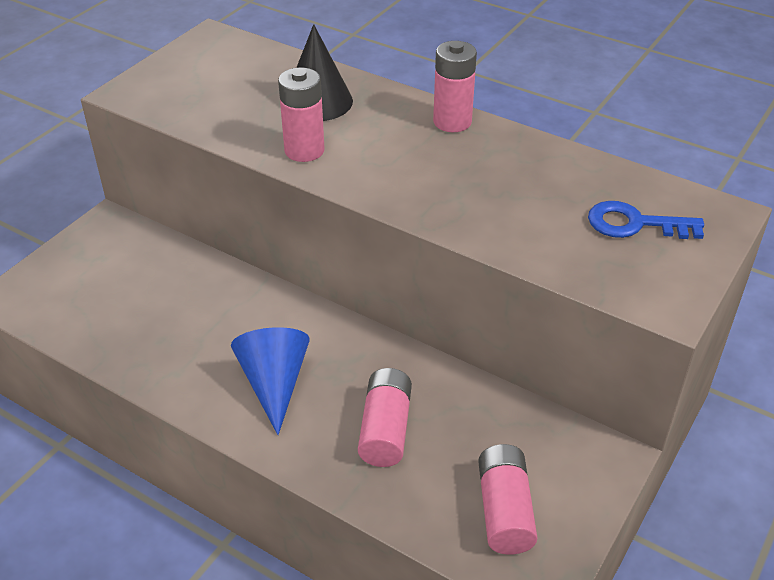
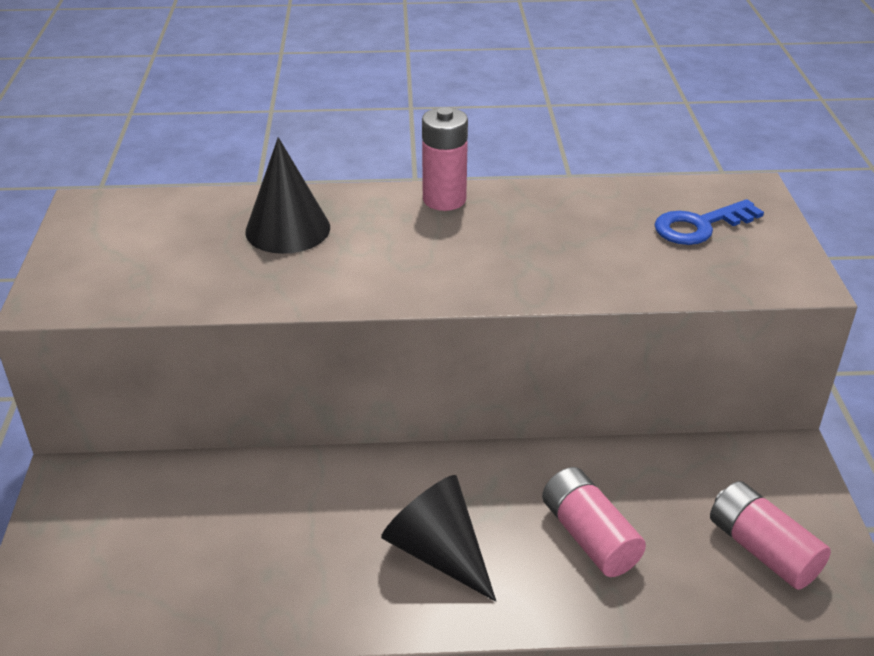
camera: 35 degrees left, 5 degrees down
blue cone [231,327,310,435] -> black cone [381,475,496,602]
pink battery [278,67,325,162] -> none

